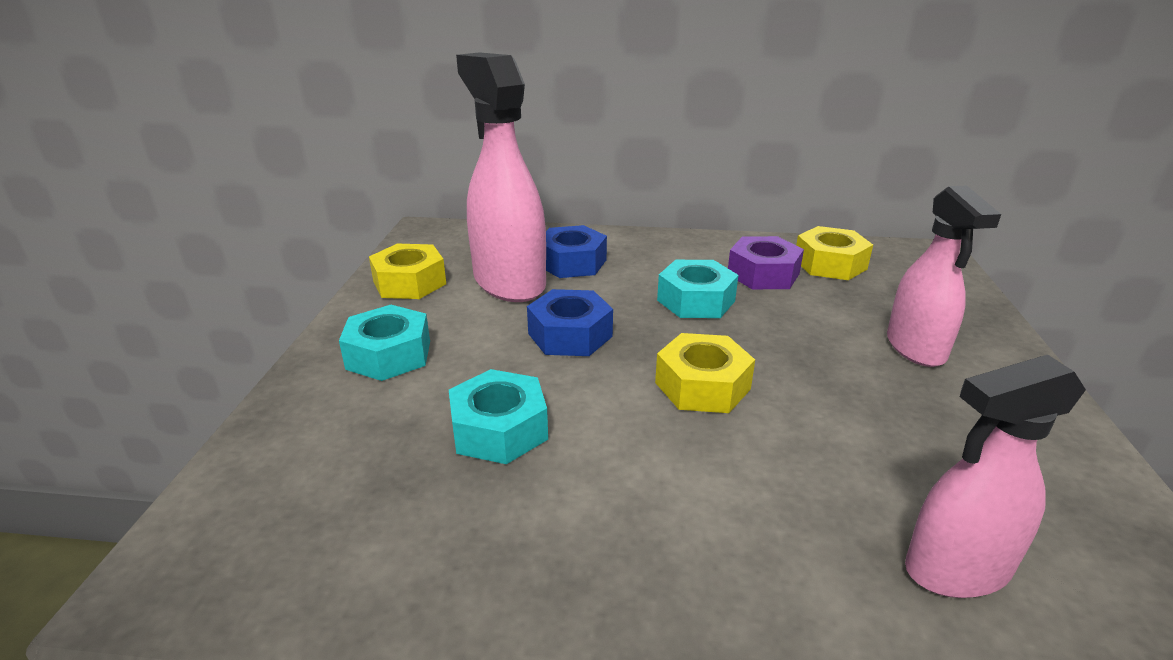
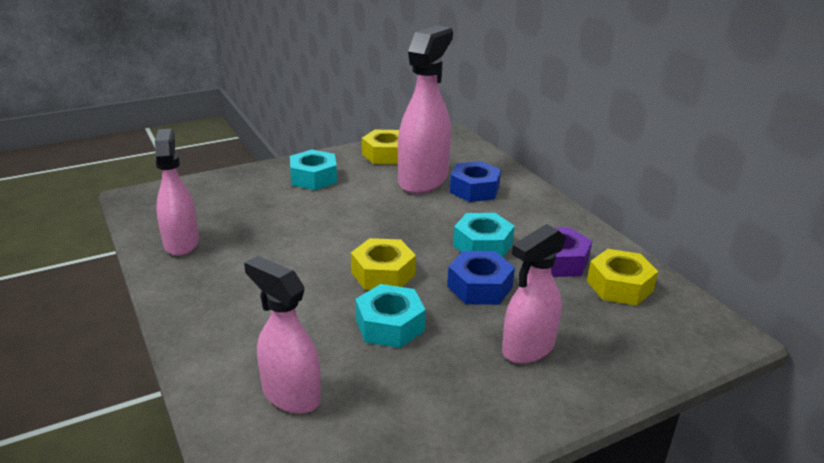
camera: 55 degrees right, 0 degrees up
turquoise nut [449,369,548,464] -> turquoise nut moved to [355,284,426,348]
blue nut [527,289,613,356] -> blue nut moved to [447,251,515,305]
none -> pink spray bottle [155,129,199,256]

